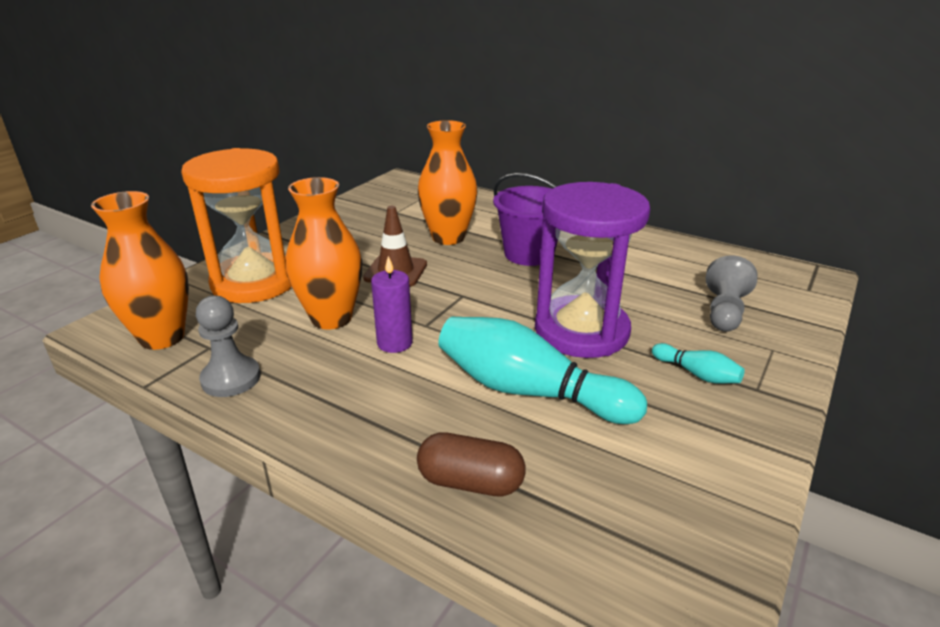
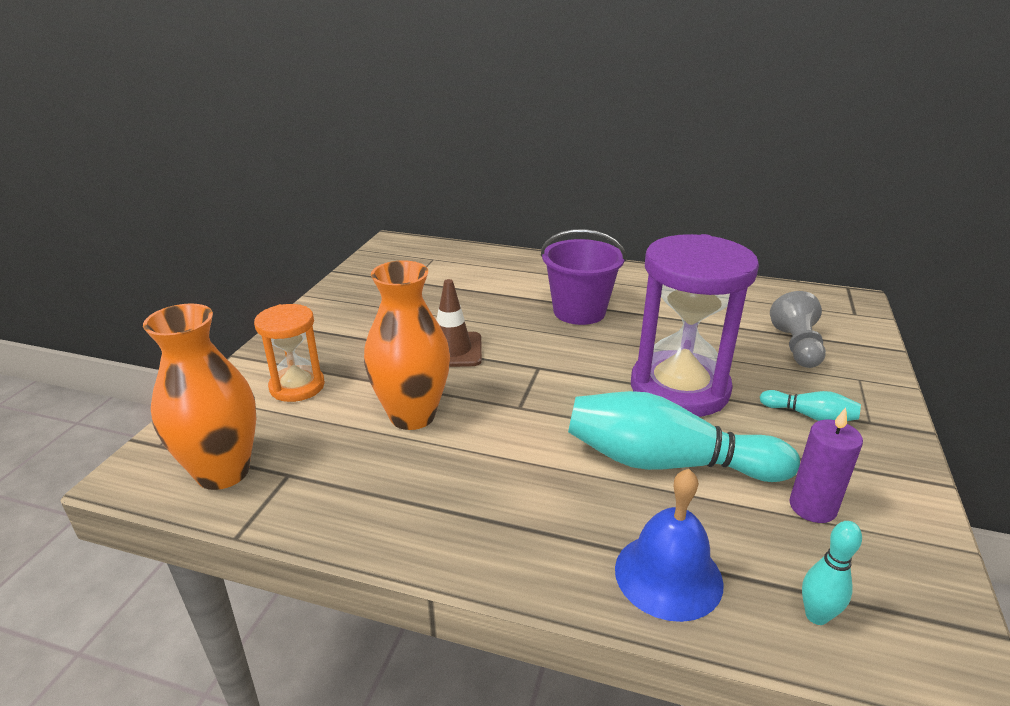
camera: 15 degrees left, 0 degrees up
orange hourglass [181,148,292,303] -> orange hourglass [254,304,325,402], size x0.55
grey pawn [196,295,261,397] -> none
purple candle [371,256,413,353] -> purple candle moved to [789,408,863,523]
brown capsule [417,432,526,496] -> blue bell [615,469,724,622]
orange vase [418,120,478,245] -> none
none -> turquoise bowling pin [802,521,862,625]

